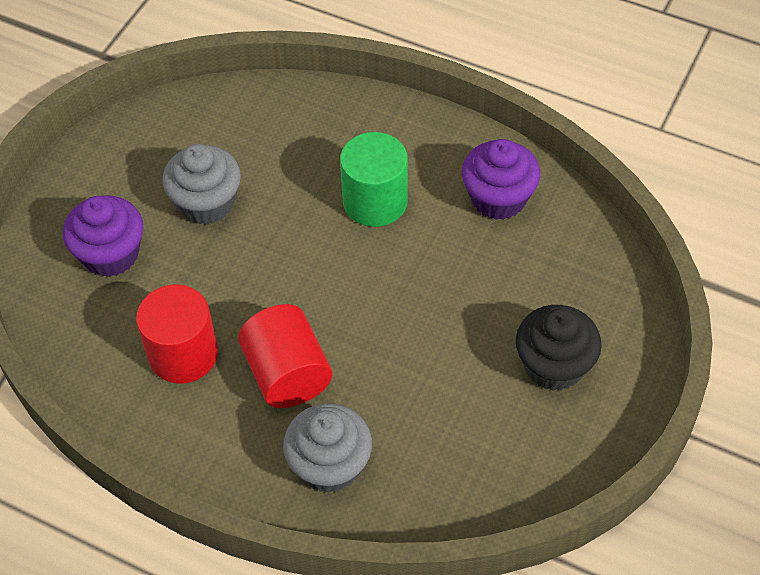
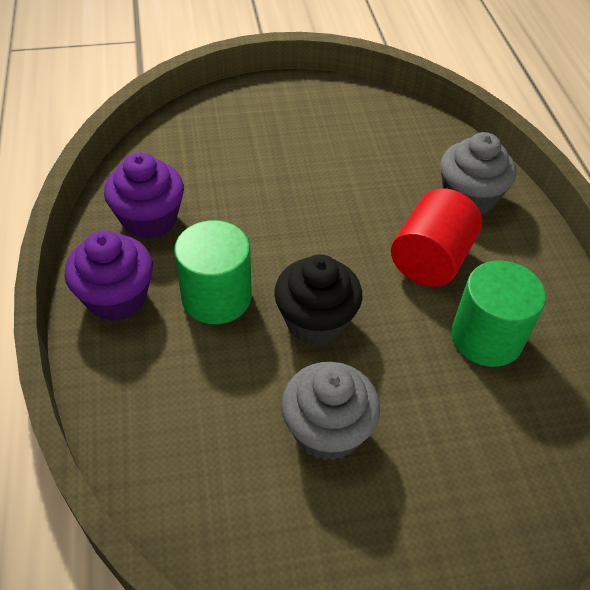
camera: 130 degrees left, 5 degrees down
purple cupcake [63,195,143,277] -> purple cupcake moved to [65,230,153,321]
red cylinder [136,284,218,384] -> green cylinder [451,260,546,367]
black cupcake [516,305,602,391] -> black cupcake moved to [274,254,362,345]

